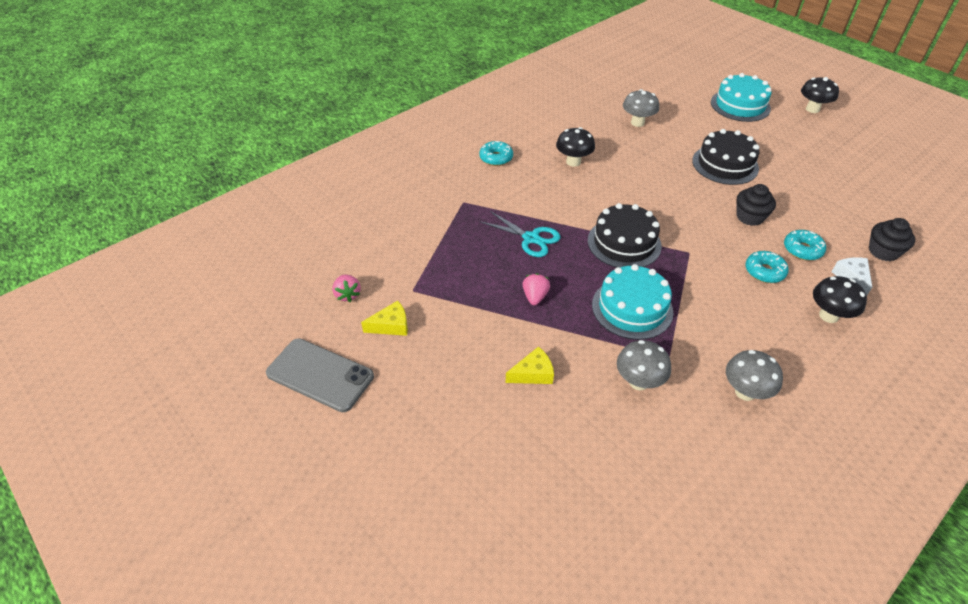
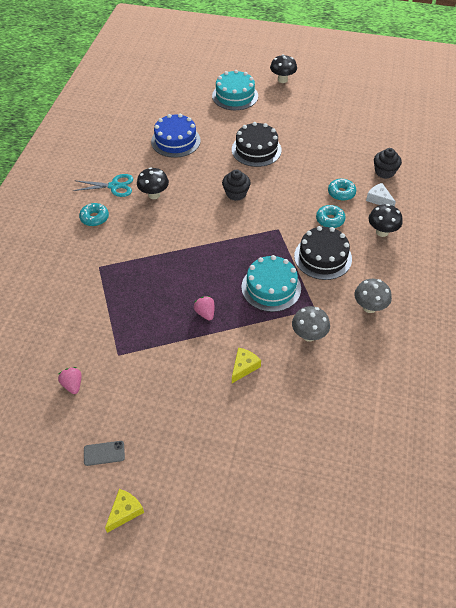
camera: 35 degrees left, 5 degrees up
grey phone [266,338,374,412] -> grey phone [84,441,125,466], size x0.49
pink strawberry [332,275,361,302] -> pink strawberry turned 150 degrees counterclockwise [58,367,82,394]
yellow cheese [361,301,408,336] -> yellow cheese moved to [105,489,144,533]
turquoise scissors [480,211,561,257] -> turquoise scissors moved to [73,174,133,197]
black cake [588,203,662,267] -> black cake moved to [294,226,352,280]
grey mushroom [623,89,659,127] -> blue cake [151,114,201,158]
black cupcake [736,184,776,226] -> black cupcake moved to [222,169,251,201]

